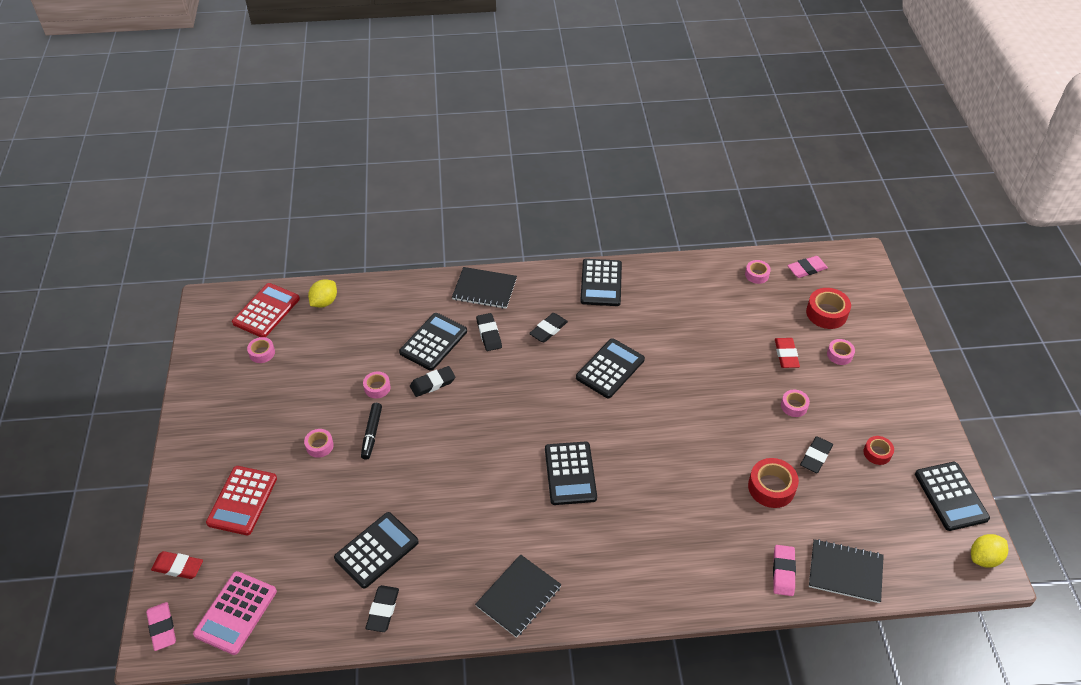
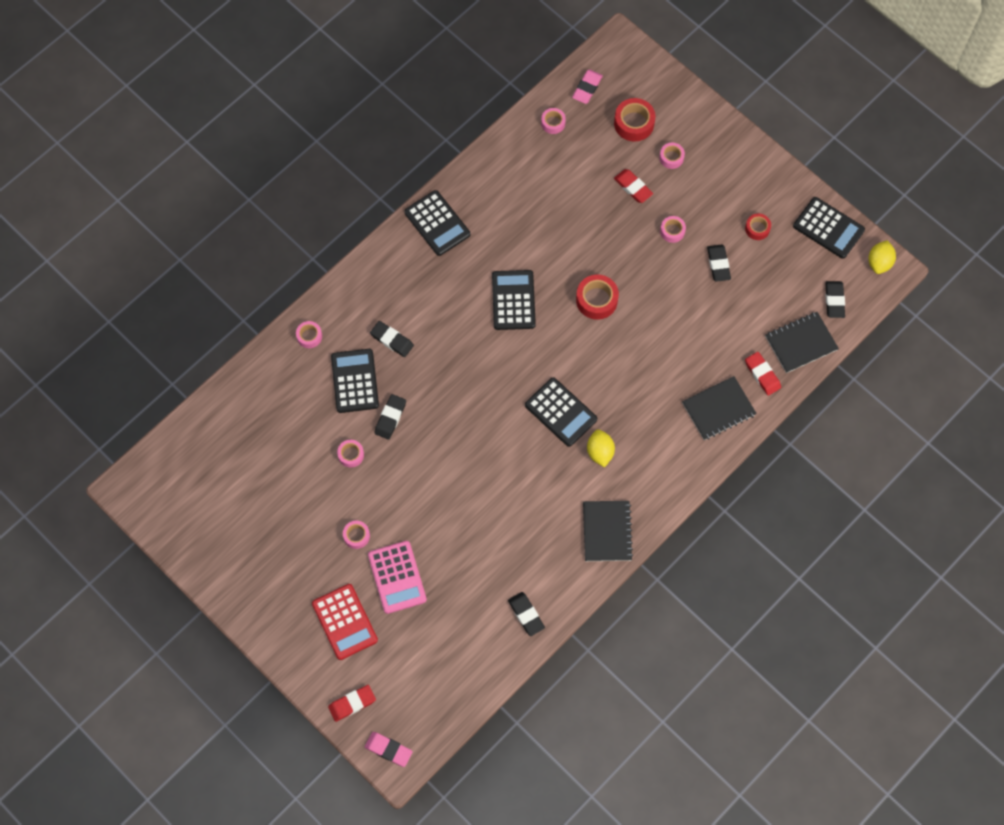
camera: 40 degrees left, 20 degrees up
pink calculator [193,571,277,655] -> pink calculator moved to [368,541,427,614]
red calculator [232,283,300,337] -> none
pink tape [247,337,275,363] -> pink tape moved to [296,321,322,348]
yellow lemon [308,279,337,308] -> yellow lemon moved to [587,429,615,467]
black calculator [334,512,419,589] -> none
black marker [361,403,382,460] -> none
black notebook [452,267,517,309] -> black notebook moved to [682,376,757,440]
black eraser [529,313,568,343] -> black eraser moved to [825,281,845,318]
red tape [748,458,799,508] -> red tape moved to [576,275,619,320]
pink eraser [773,545,796,596] -> red eraser [745,352,781,396]

